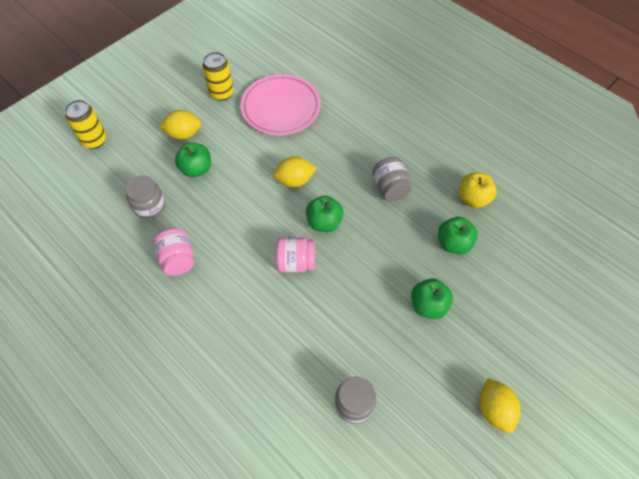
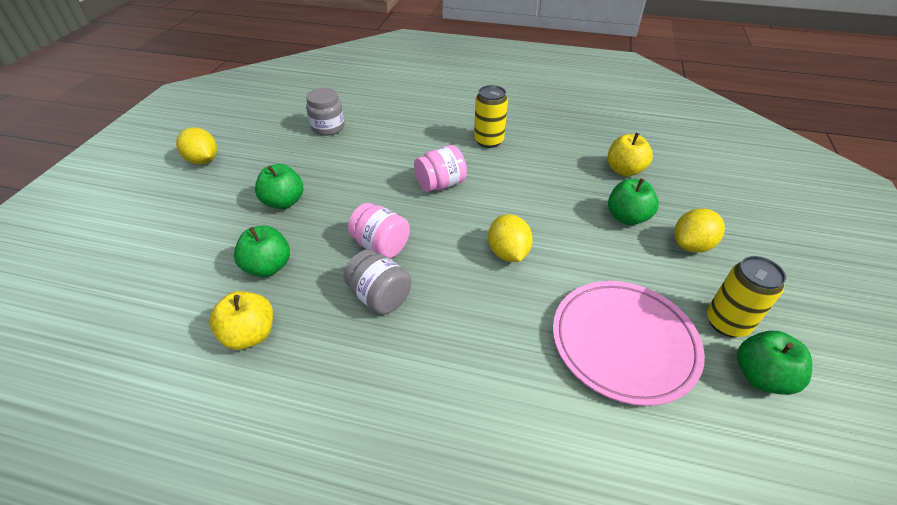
camera: 150 degrees right, 15 degrees down
yellow can [65,100,107,149] -> yellow can moved to [474,85,508,148]
grey jar [125,175,165,219] -> yellow apple [608,133,653,177]
pink jar [153,228,194,276] -> pink jar moved to [348,203,410,259]
yellow lemon [273,156,316,187] -> yellow lemon turned 60 degrees counterclockwise [488,214,533,262]
green apple [306,196,343,232] -> green apple moved to [737,331,812,395]

